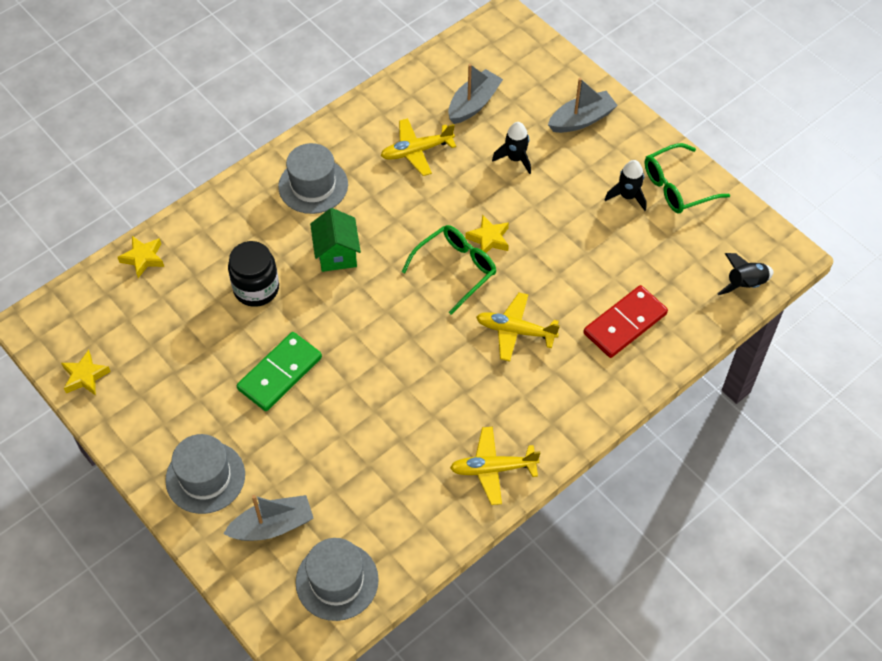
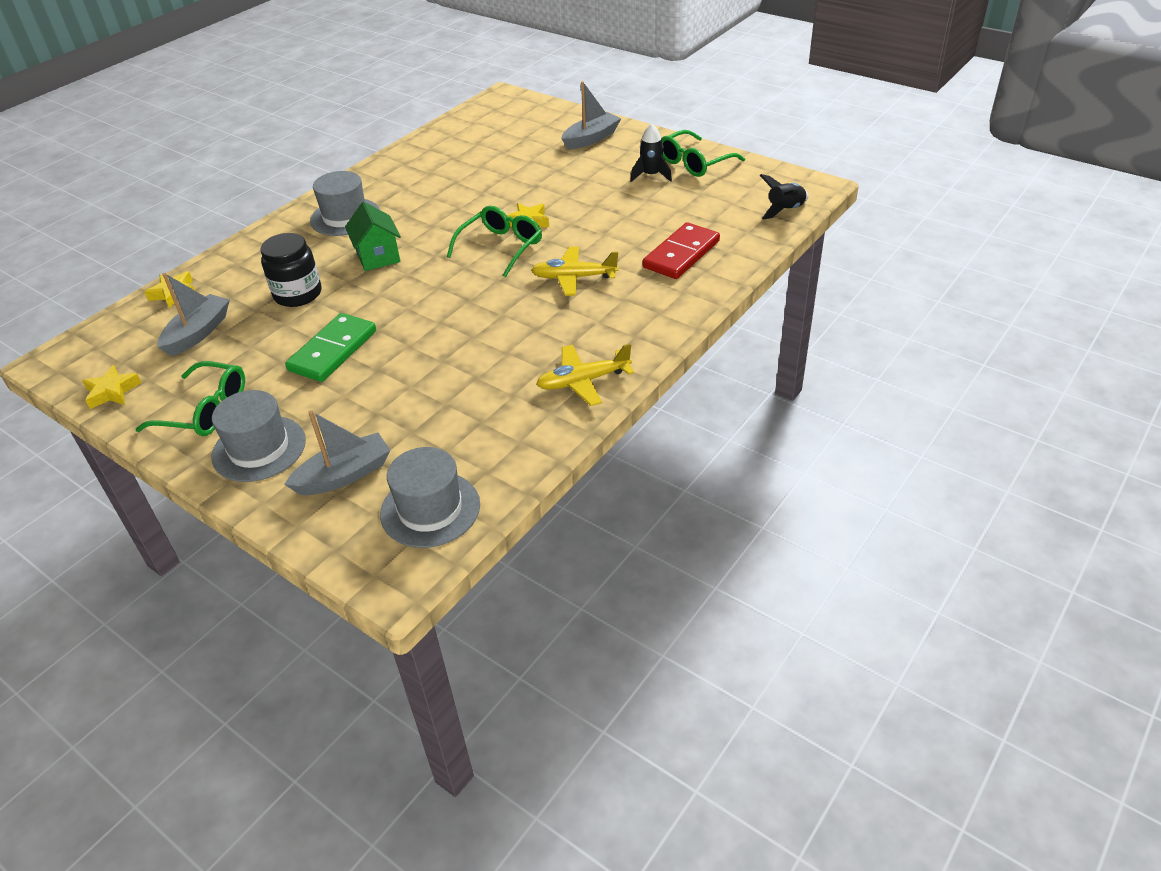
camera: 10 degrees left, 15 degrees down
yellow plane [381,118,456,176] -> none
grey boat [448,64,503,124] -> grey boat moved to [158,273,230,356]
black rocket [492,122,531,174] -> none
none -> green glasses [136,361,245,436]

